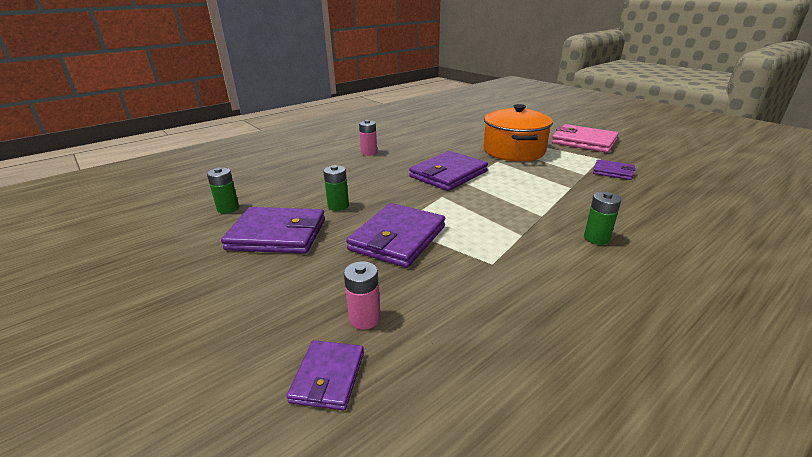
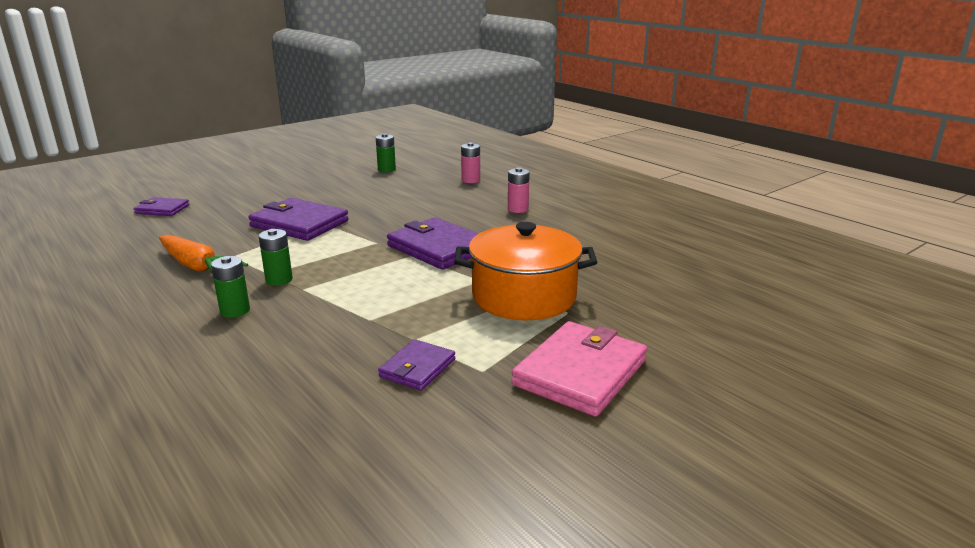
camera: 90 degrees right, 5 degrees down
purple wallet [221,207,325,254] -> none
green battery [323,165,349,211] -> green battery moved to [259,229,293,285]
pink battery [344,261,381,330] -> pink battery moved to [461,142,480,183]
none -> orange carrot [159,235,248,272]

